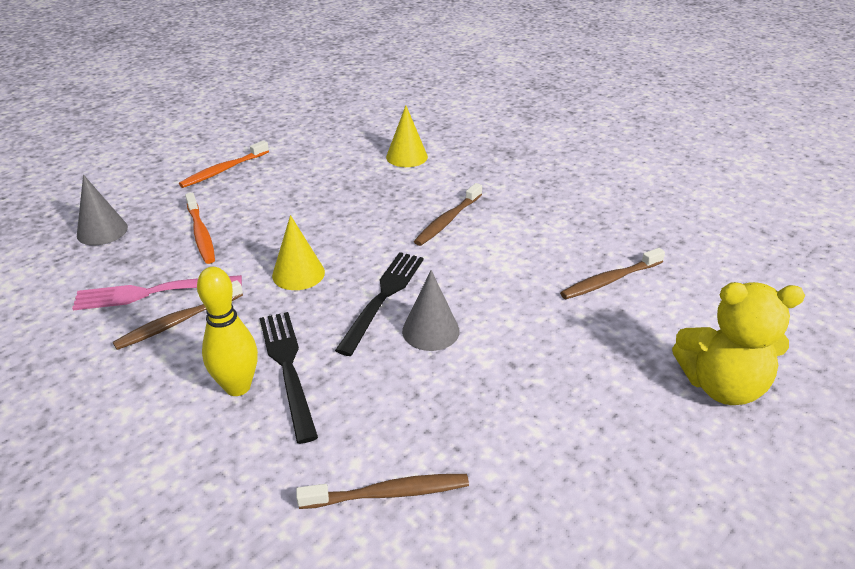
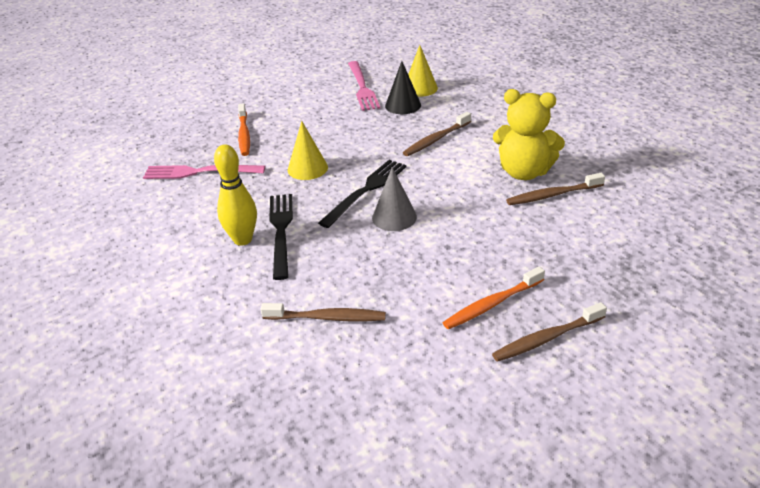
camera: 15 degrees right, 0 degrees up
grey cone [77,175,128,245] -> none
brown toothbrush [113,280,243,350] -> brown toothbrush moved to [492,302,607,362]
orange toothbrush [179,140,269,188] -> orange toothbrush moved to [443,267,545,329]
yellow teddy bear [672,282,805,405] -> yellow teddy bear moved to [493,89,565,180]
none -> pink fork [348,61,380,111]
none -> black cone [385,61,421,114]

